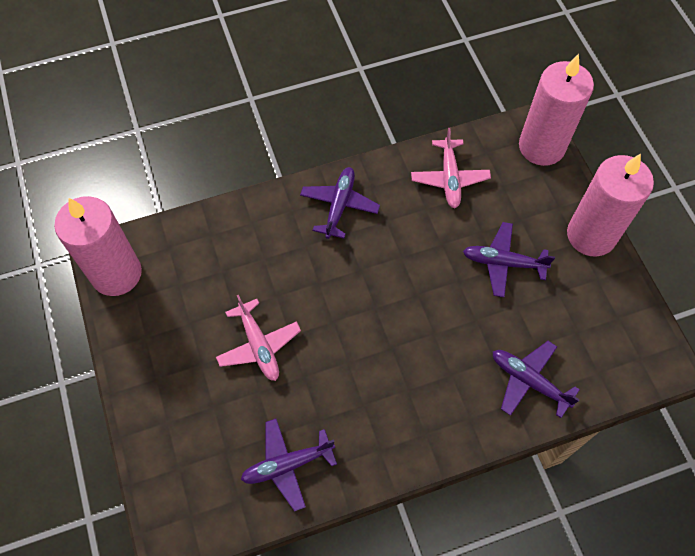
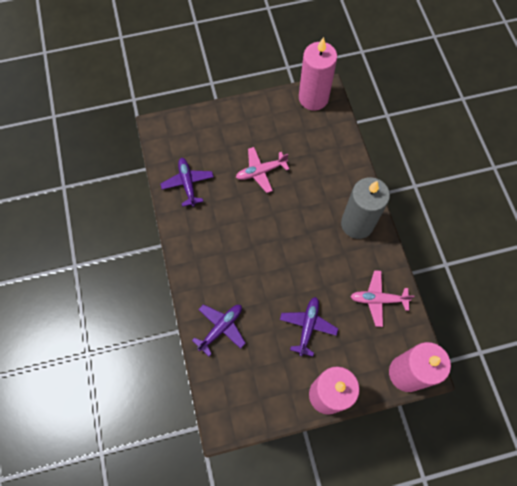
camera: 95 degrees right, 5 degrees up
purple plane [300,167,380,239] -> grey candle [341,177,390,239]

